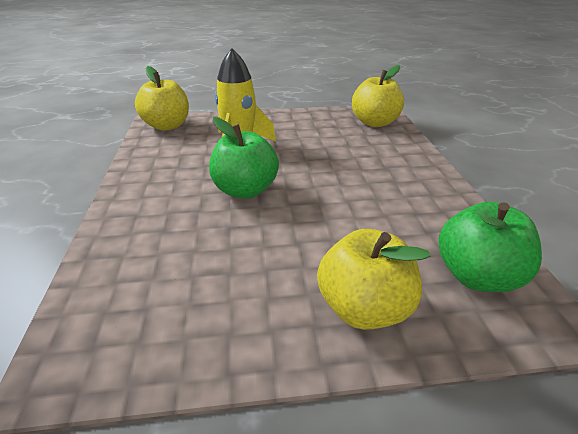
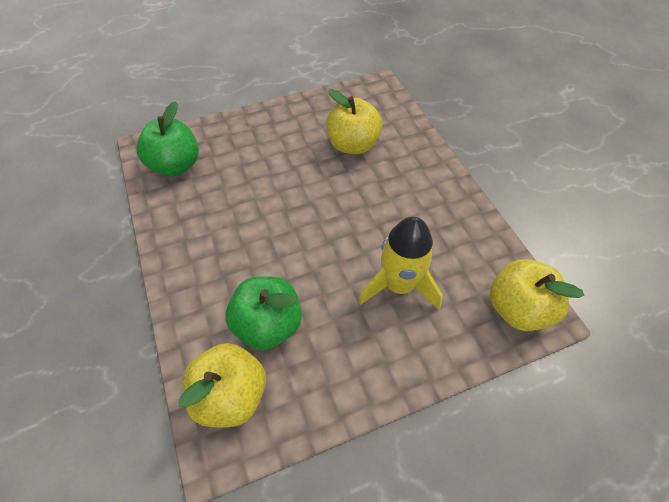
camera: 165 degrees right, 20 degrees up
green apple [209,117,279,199] -> green apple moved to [225,276,302,350]
yellow apple [317,229,430,330] -> yellow apple moved to [326,89,382,154]

